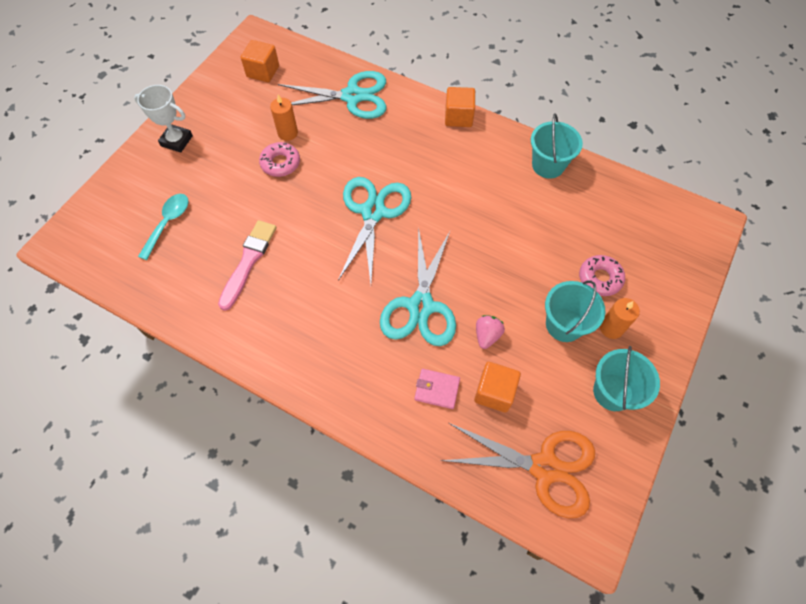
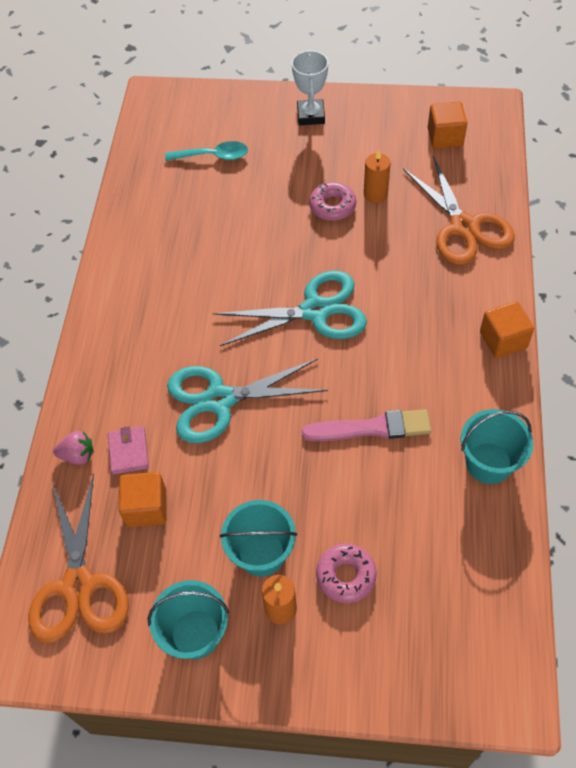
camera: 70 degrees right, 5 degrees down
pink brush [218,220,276,311] -> pink brush moved to [301,409,431,441]
turquoise scissors [278,71,386,119] -> orange scissors [403,156,515,265]
pink strawberry [476,315,505,349] -> pink strawberry moved to [53,431,93,465]

